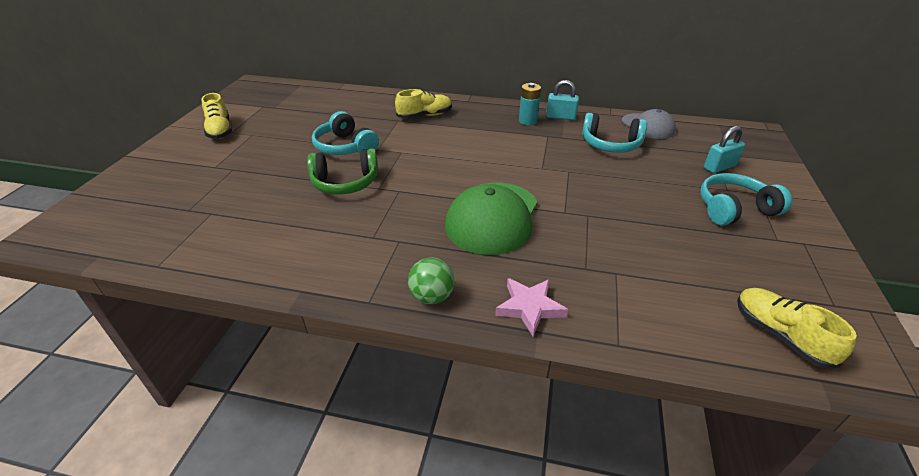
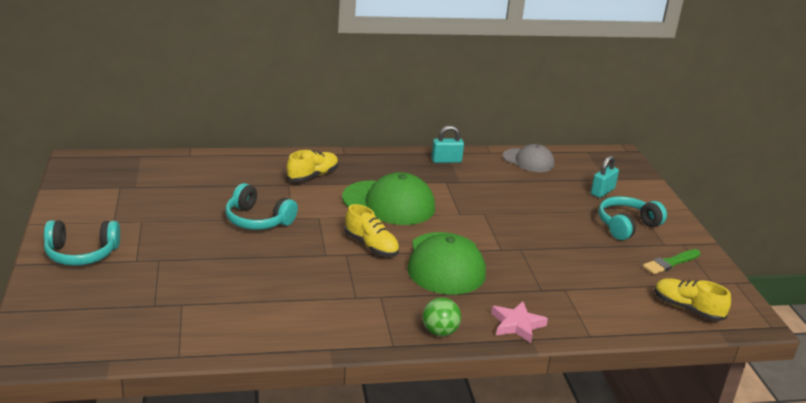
camera: 25 degrees left, 10 degrees down
yellow shoe [201,93,232,139] -> yellow shoe moved to [344,204,399,257]
green headphones [307,148,378,195] -> none
turquoise battery [519,83,541,125] -> none
turquoise headphones [582,113,647,153] -> turquoise headphones moved to [44,220,120,266]
none -> green cap [342,172,435,225]
none -> green brush [643,249,700,274]

